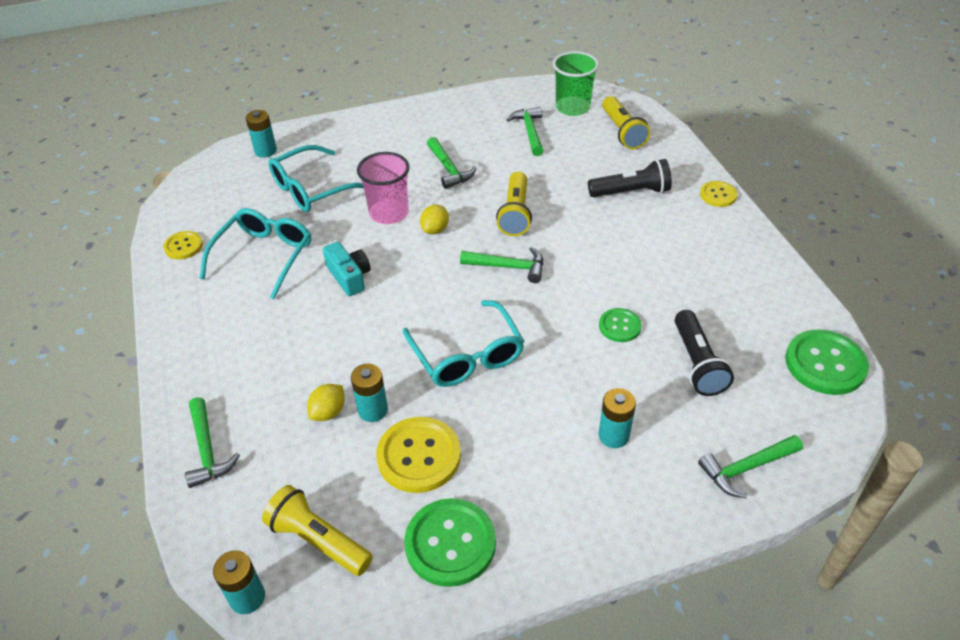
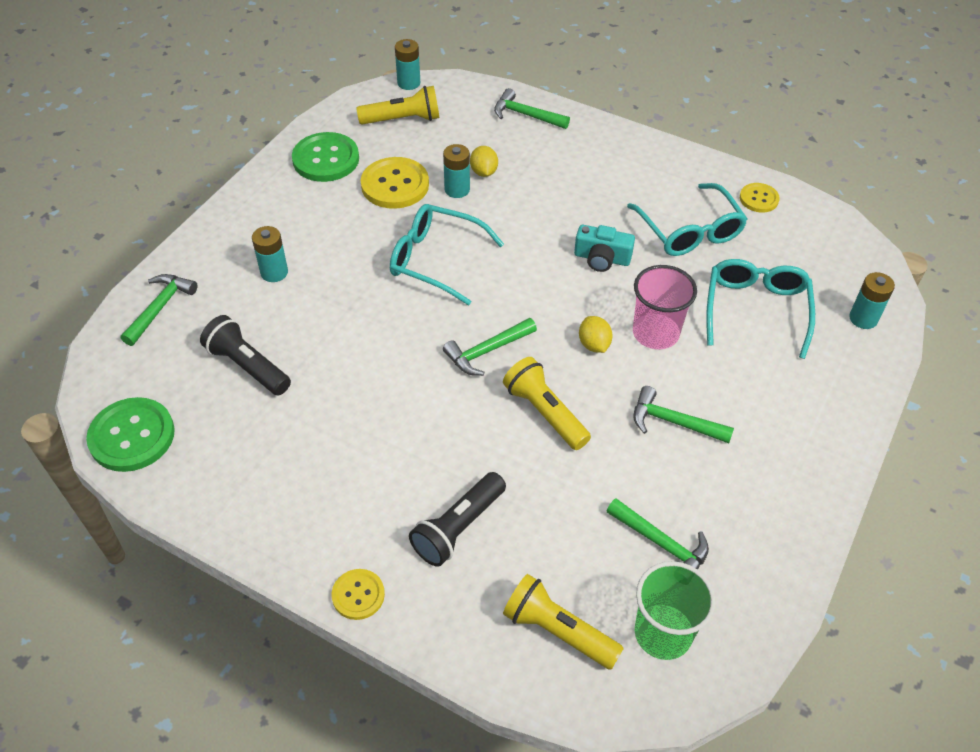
camera: 135 degrees right, 5 degrees up
green button [599,308,642,342] -> none

